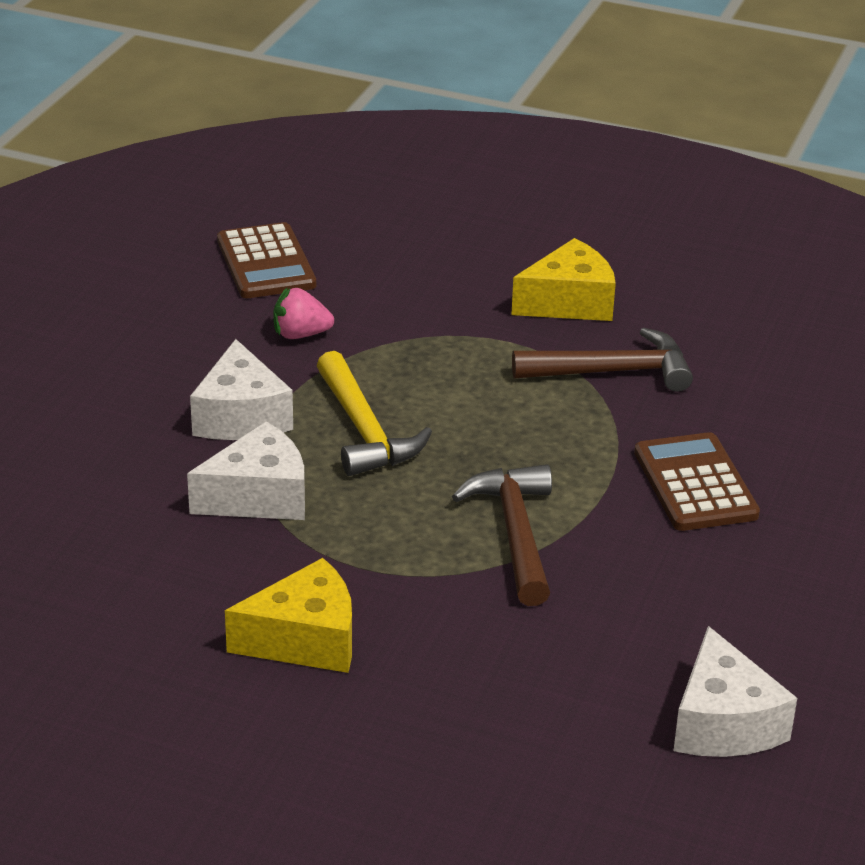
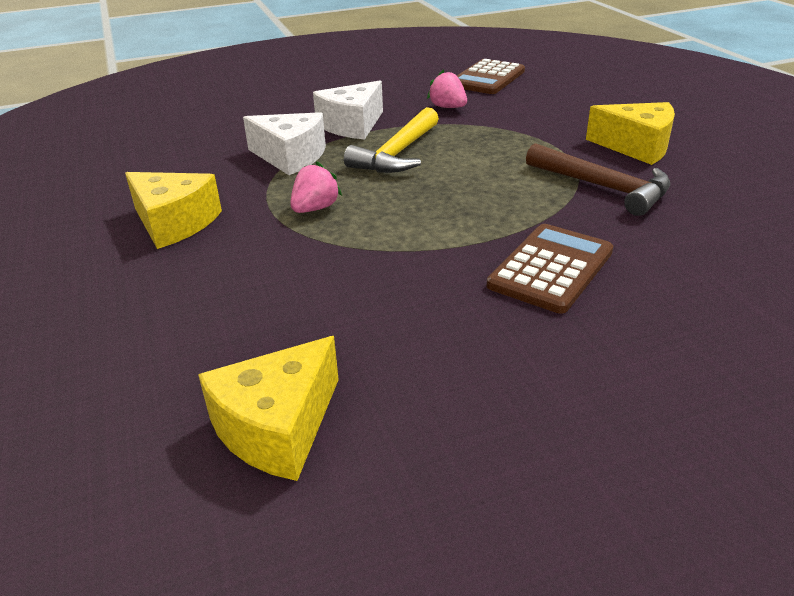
camera: 50 degrees right, 0 degrees up
brown hammer [452,464,552,606] -> none
white cheese [674,626,797,757] -> yellow cheese [198,336,339,481]
none -> pink strawberry [290,161,342,213]

